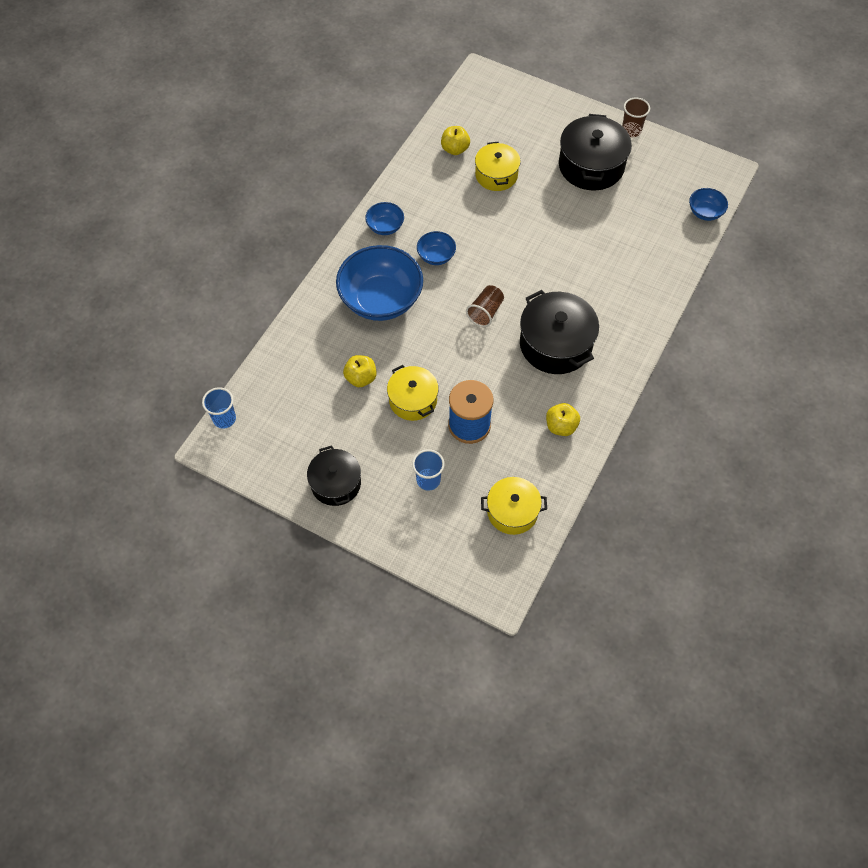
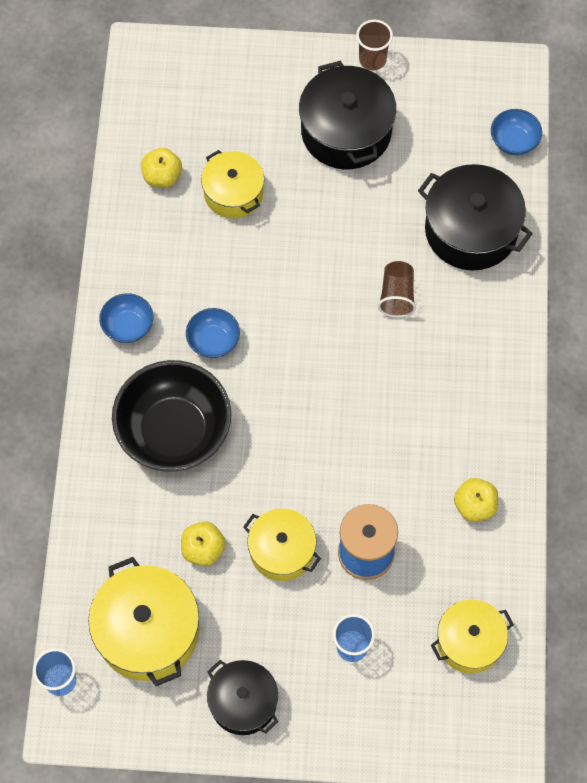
camera: 25 degrees left, 5 degrees up
blue bowl [336,245,423,321] -> black bowl [112,360,231,472]
brown cup [466,285,504,327] -> brown cup moved to [378,261,416,318]
black pot [520,290,599,374] -> black pot moved to [418,164,533,271]
none -> yellow pot [88,557,199,686]

